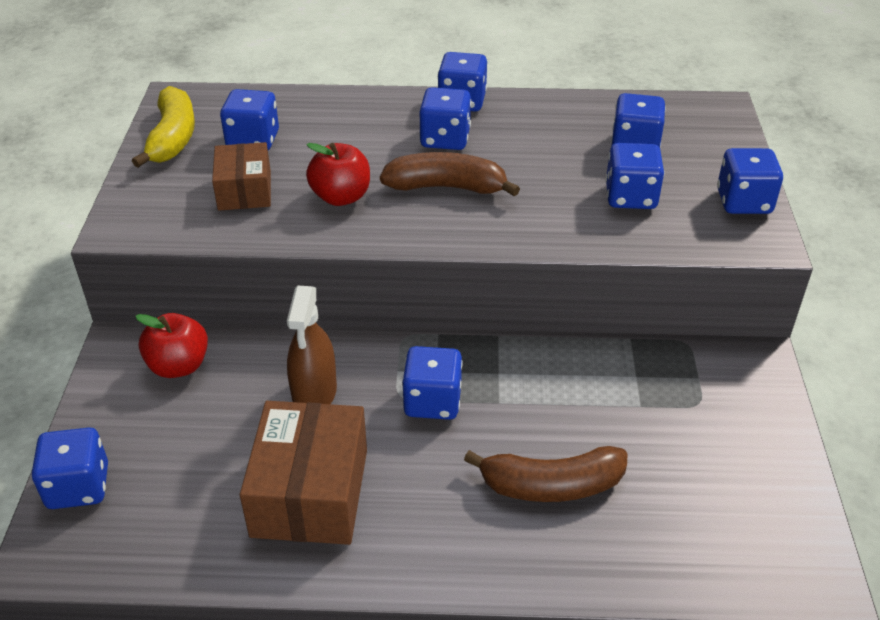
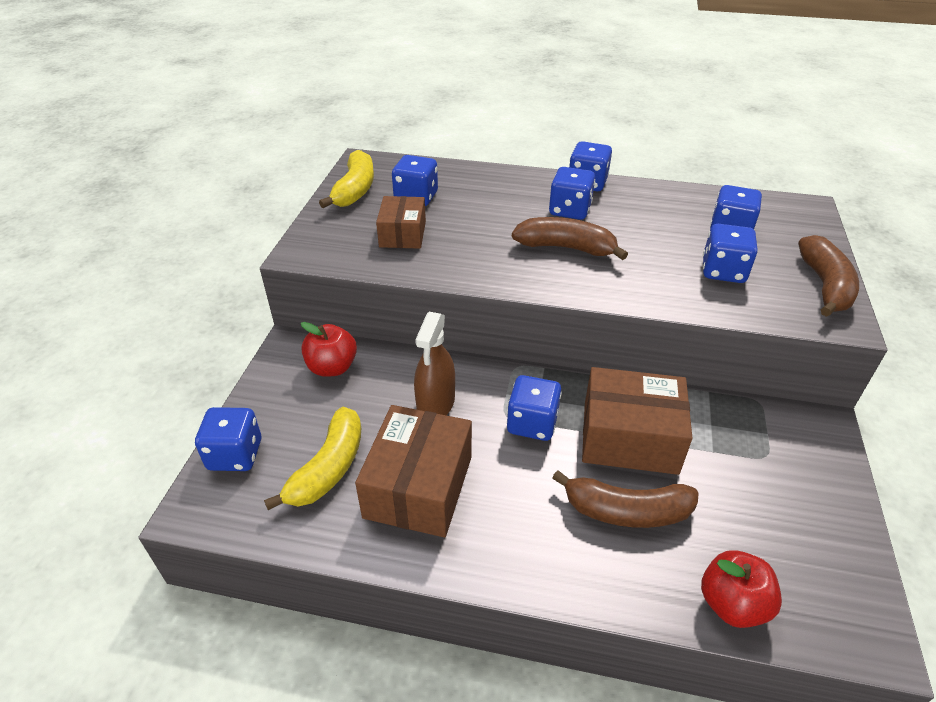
camera: 10 degrees right, 0 degrees up
red apple [306,143,370,206] -> red apple moved to [701,550,782,628]
blue dice [717,148,783,214] -> brown banana [798,235,859,317]
none -> yellow banana [264,407,361,510]
none -> brown box [582,367,692,475]

